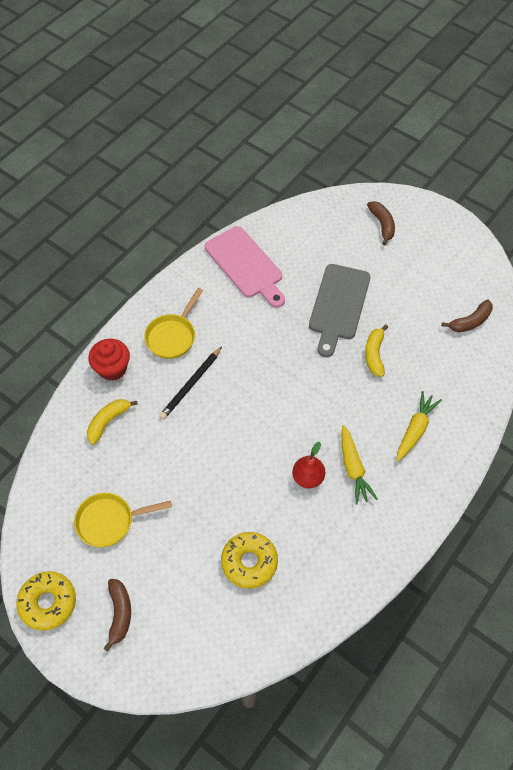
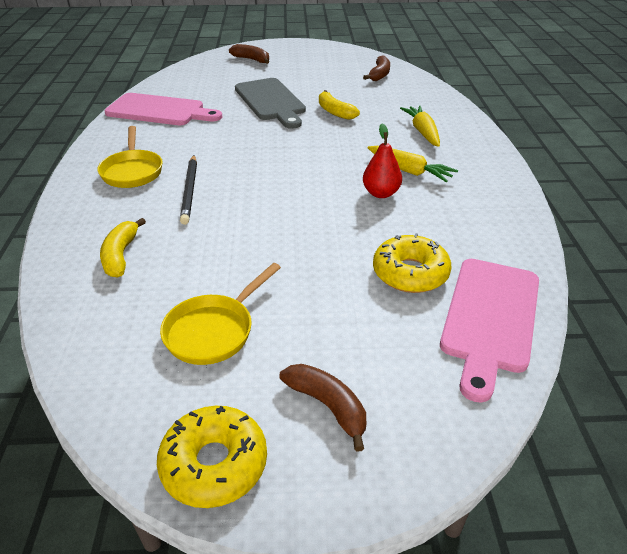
camera: 40 degrees left, 20 degrees down
red cupcake [88,339,130,381] -> none
none -> pink cutting board [440,259,539,403]

